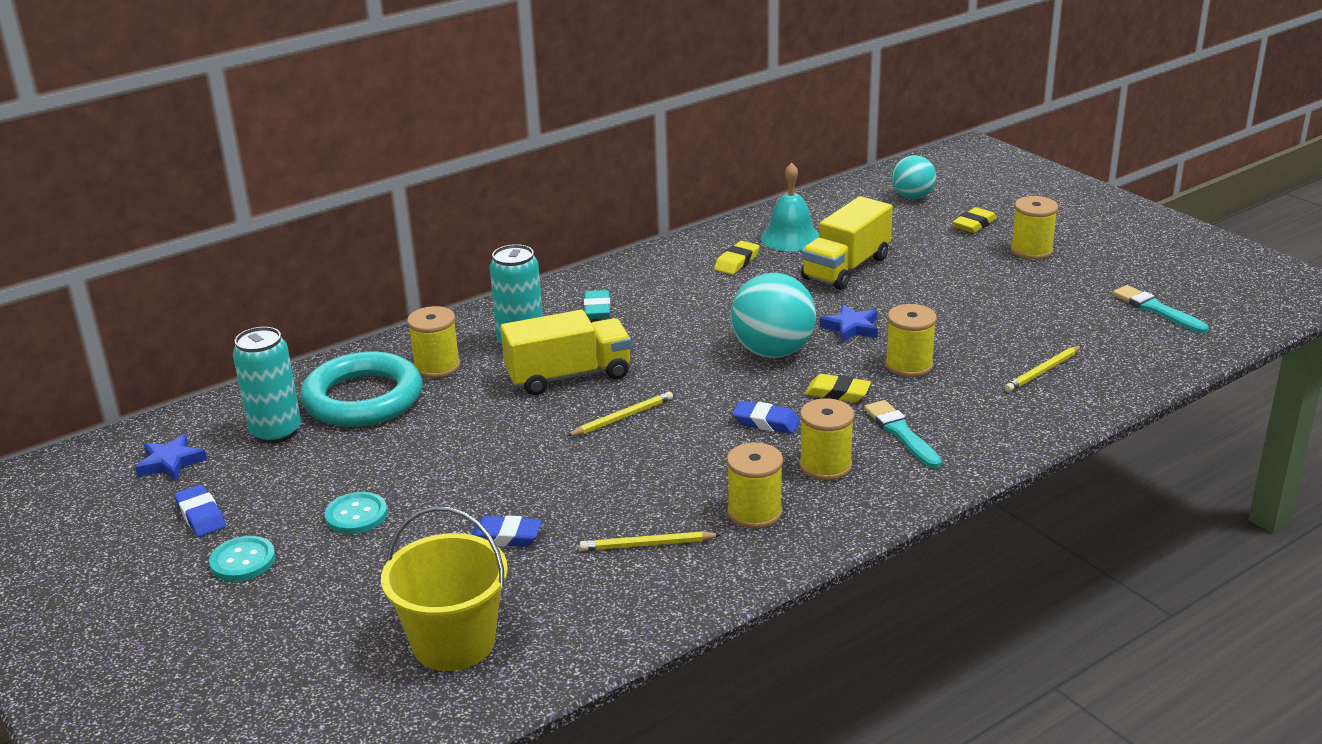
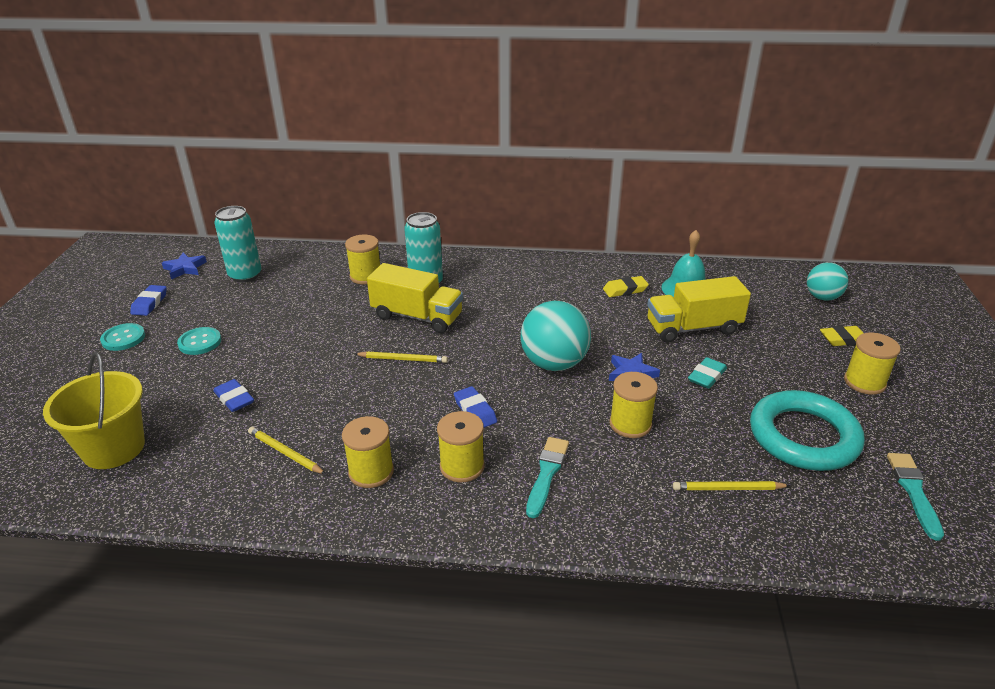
camera: 40 degrees right, 5 degrees up
turquoise ring [300,351,422,427] -> turquoise ring moved to [750,390,865,471]
turquoise eraser [584,290,611,319] -> turquoise eraser moved to [688,357,727,389]
yellow eraser [805,374,871,403] -> none

